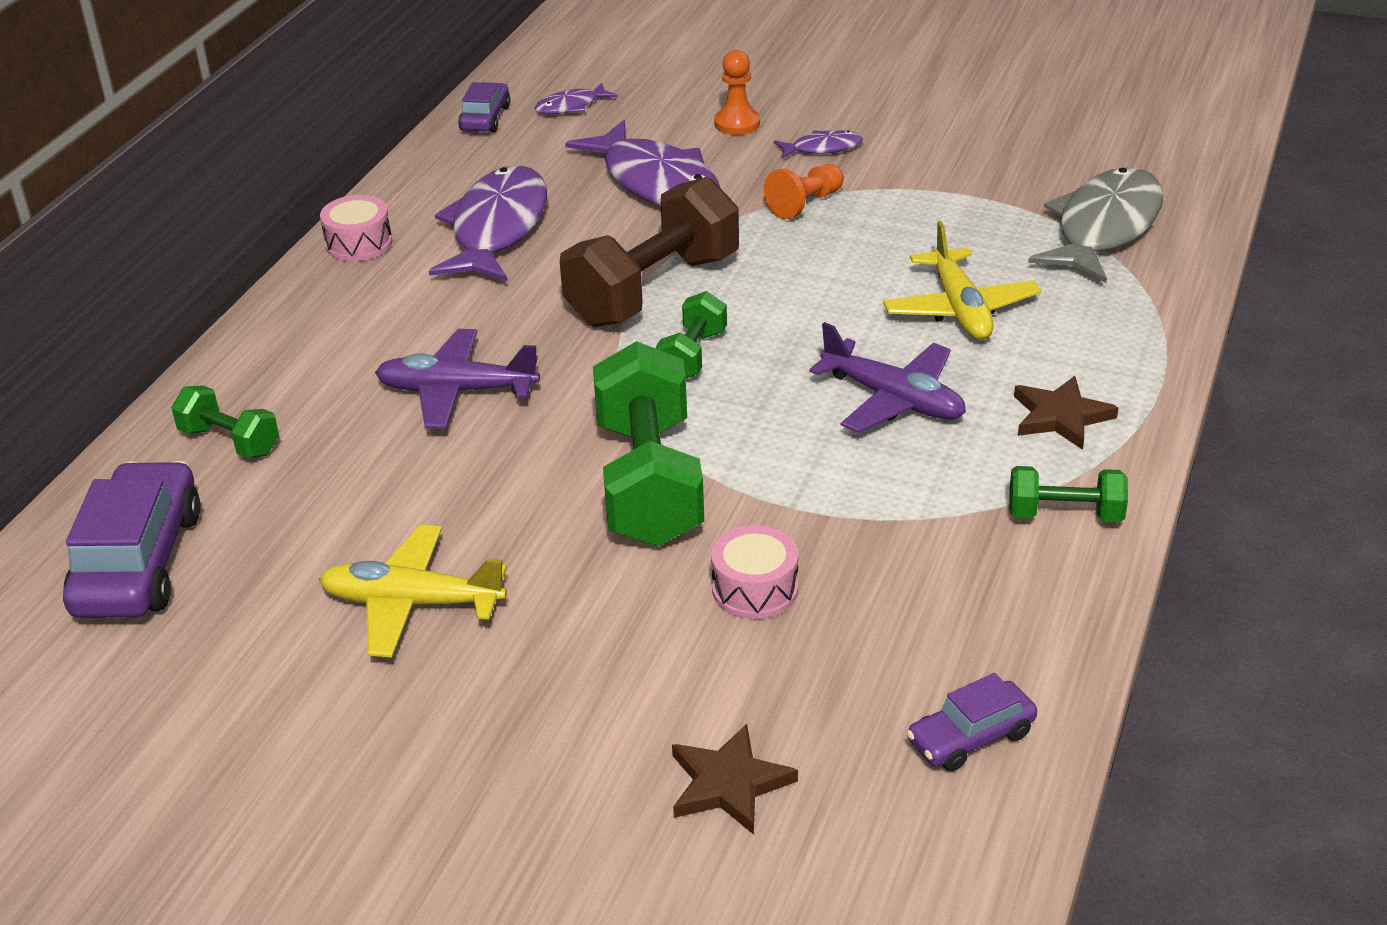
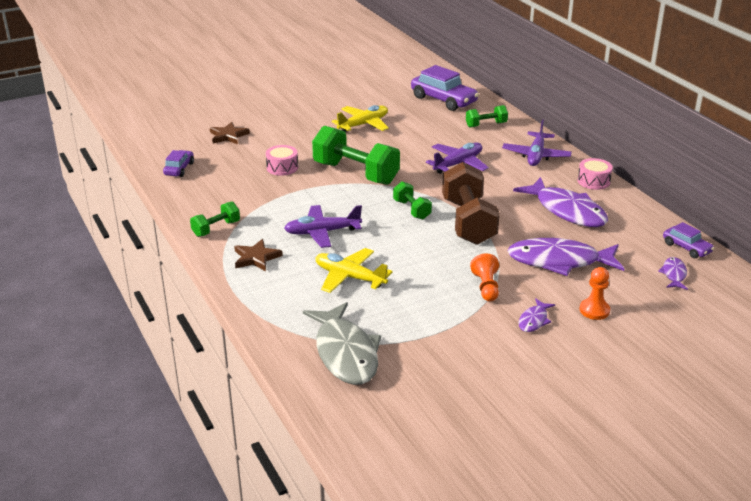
camera: 130 degrees right, 5 degrees down
none -> purple plane [502,119,572,166]

